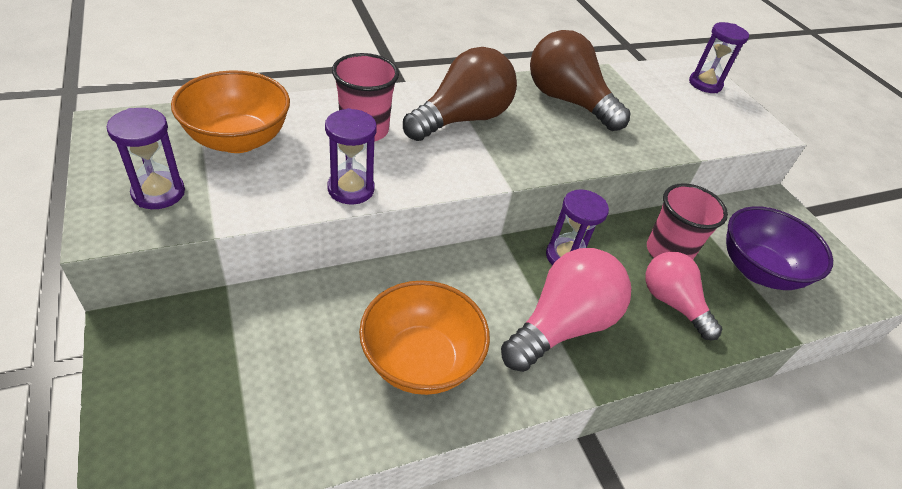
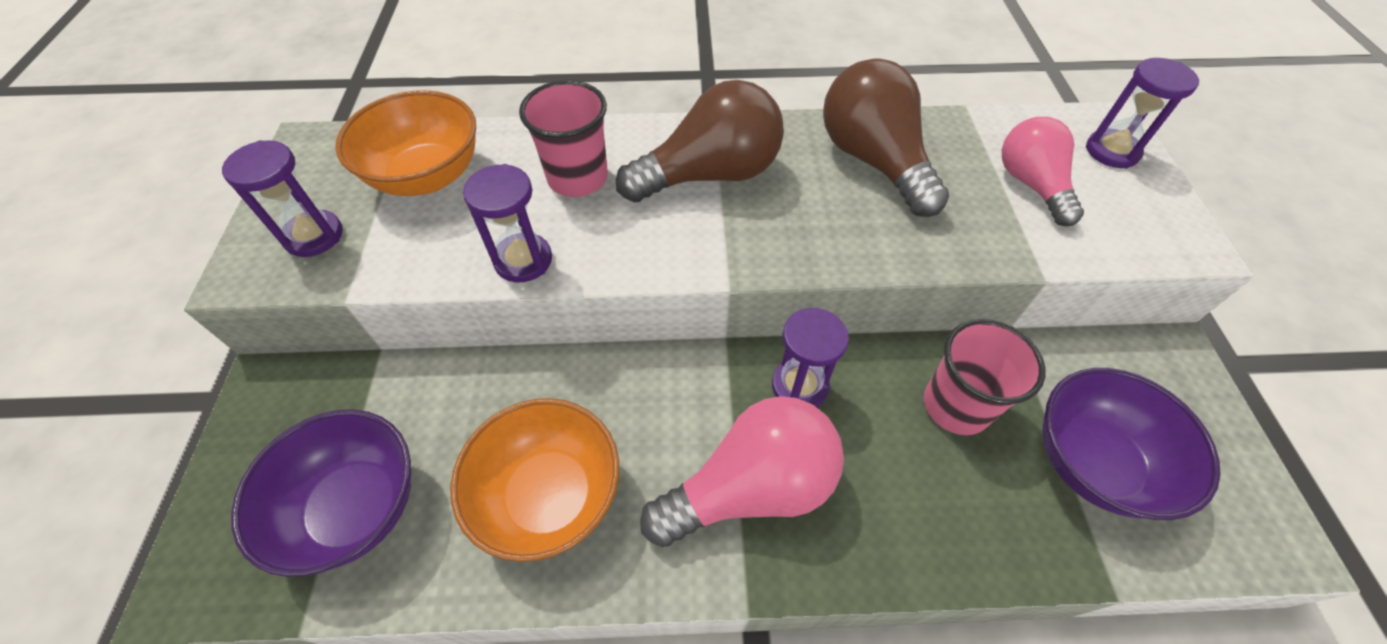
camera: 25 degrees right, 10 degrees up
pink light bulb [645,252,722,340] -> pink light bulb moved to [1002,117,1084,226]
none -> purple bowl [231,409,411,577]

